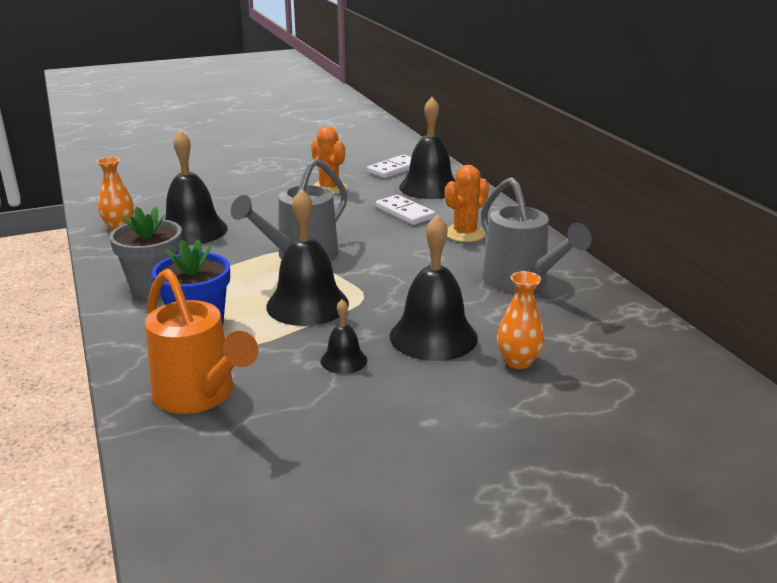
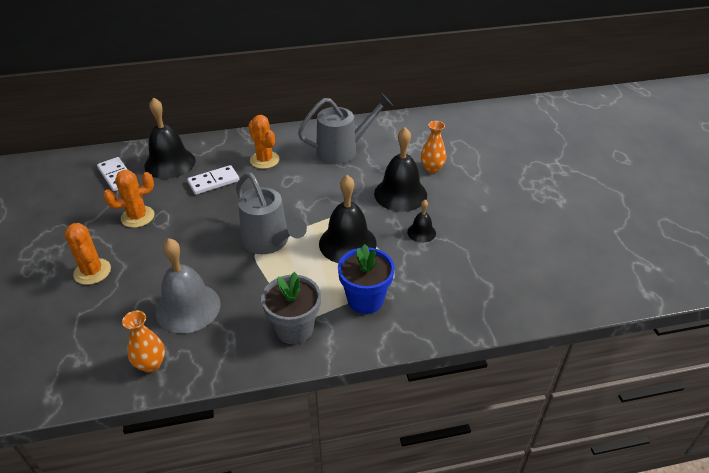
camera: 80 degrees left, 15 degrees up
orange watering can [145,269,258,414] -> none
black bell [165,130,228,245] -> grey bell [156,238,221,333]
none -> orange cactus [65,223,111,285]

